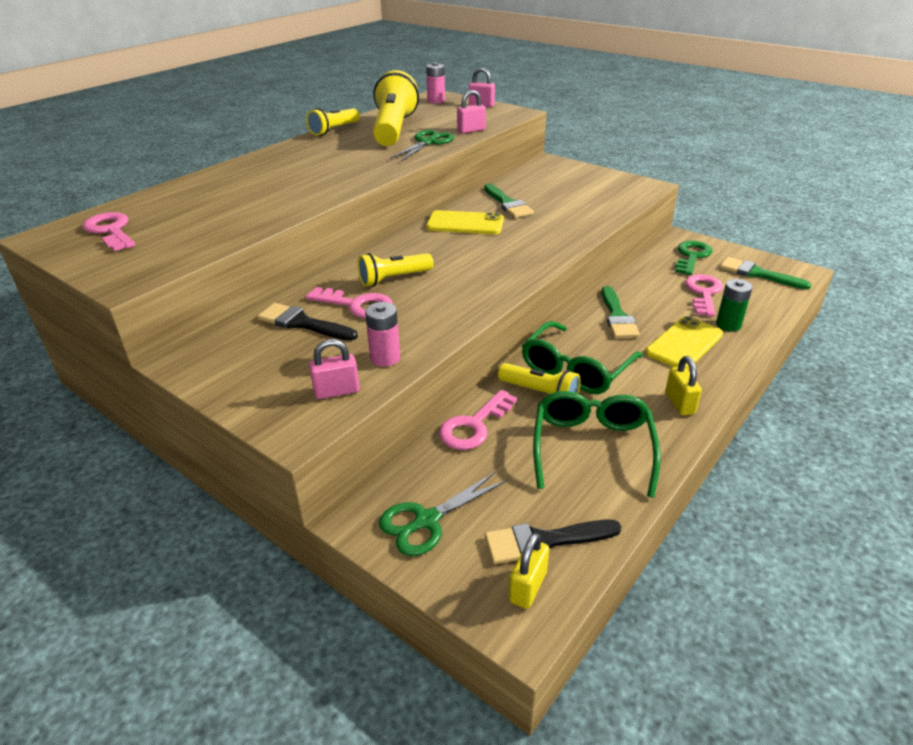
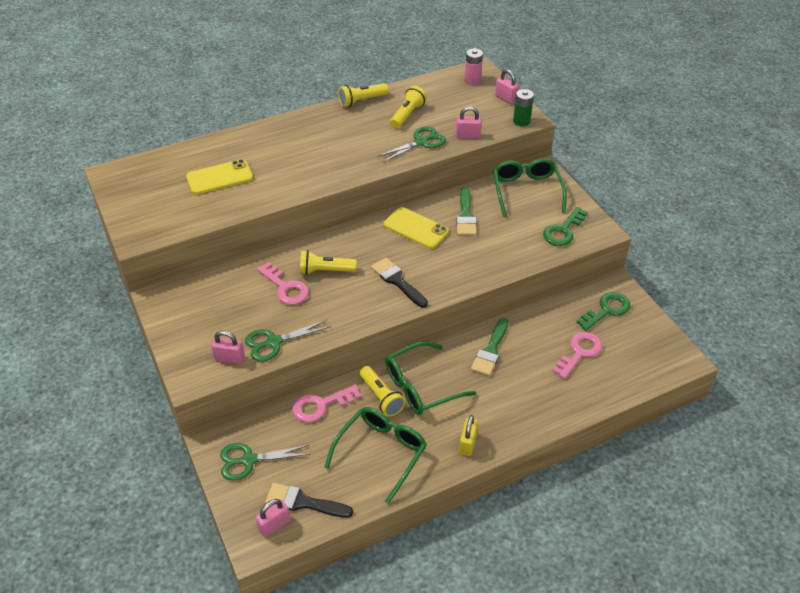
camera: 25 degrees right, 10 degrees up
pink key [83,212,135,251] -> none
black brush [258,303,358,341] -> black brush moved to [371,258,428,308]
pink battery [365,302,400,367] -> green scissors [245,320,331,361]
yellow flashlight [373,70,419,146] -> yellow flashlight [390,86,427,128], size x0.54
yellow padlock [509,532,549,609] -> pink padlock [255,499,291,537]
yellow phone [645,316,723,370] -> yellow phone moved to [186,159,253,195]
green battery [716,279,753,331] -> green battery moved to [513,89,534,127]
green brush [720,257,812,290] -> none
none -> green glasses [493,158,567,217]
none -> green key [543,207,588,246]

